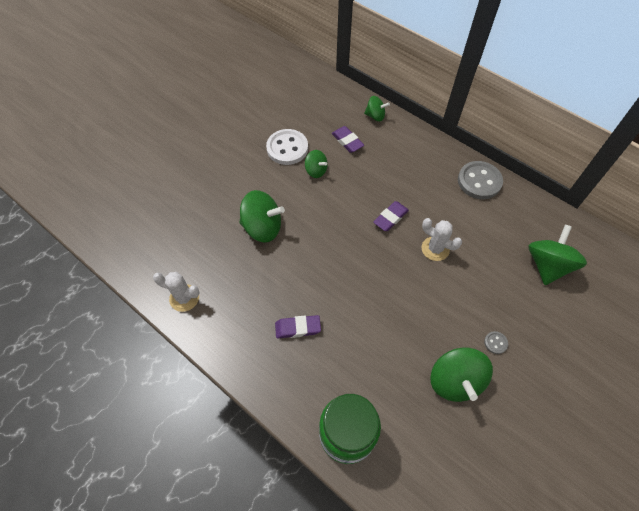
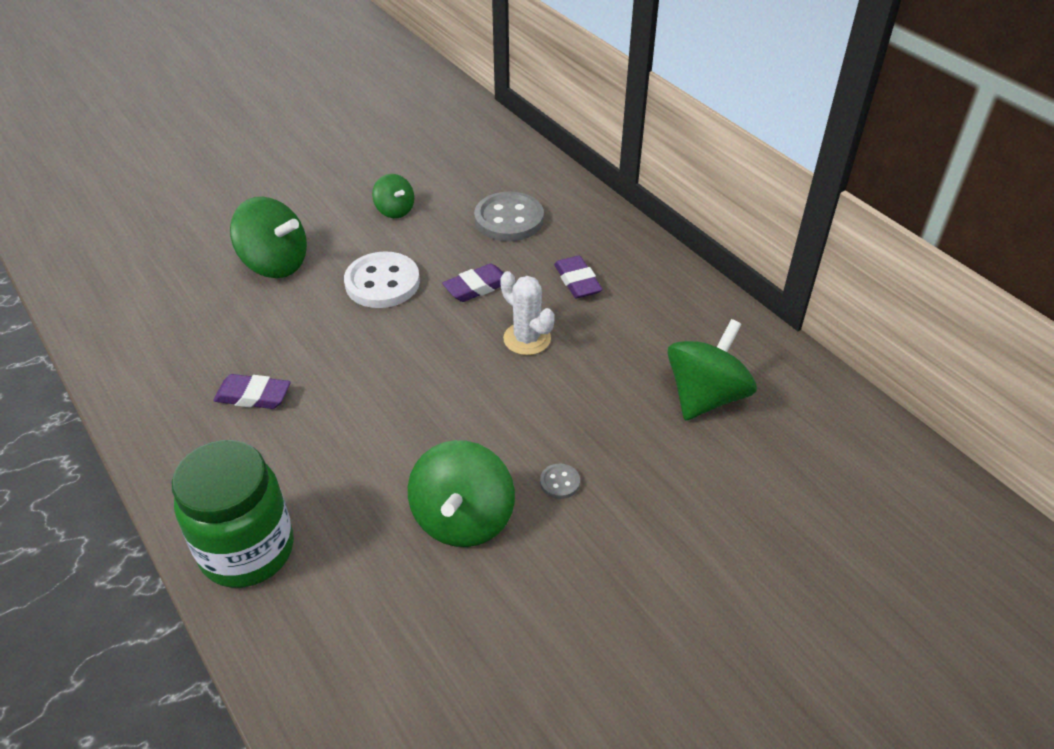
camera: 15 degrees right, 15 degrees down
white cactus [153,272,200,312] -> none
white button [266,129,308,165] -> white button moved to [344,251,420,308]
purple eraser [332,126,364,153] -> purple eraser moved to [554,255,603,298]
green spinning top [364,96,390,121] -> none
grey button [458,161,503,199] -> grey button moved to [474,192,544,242]

